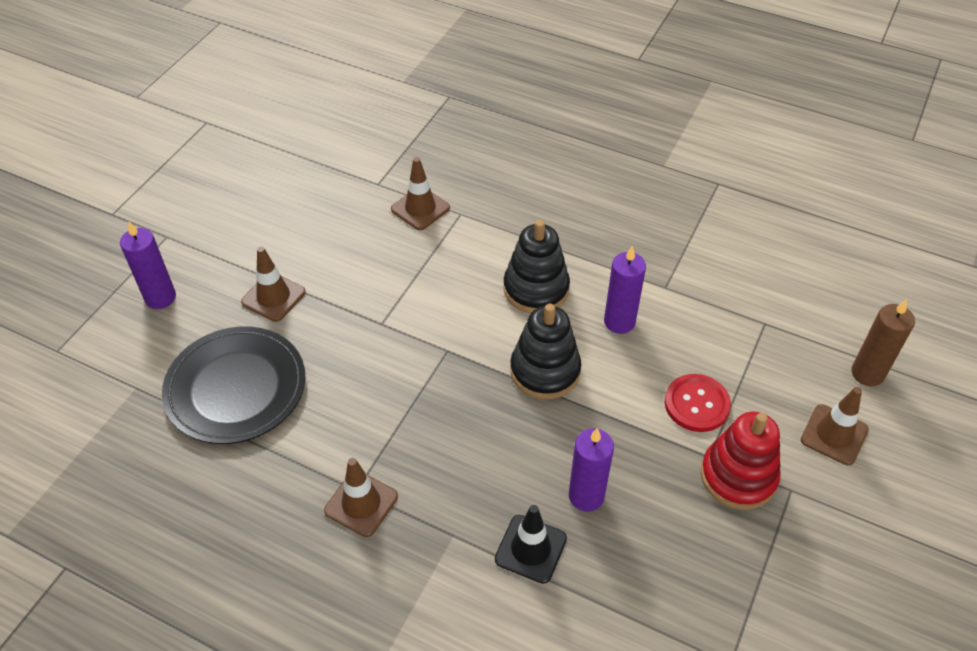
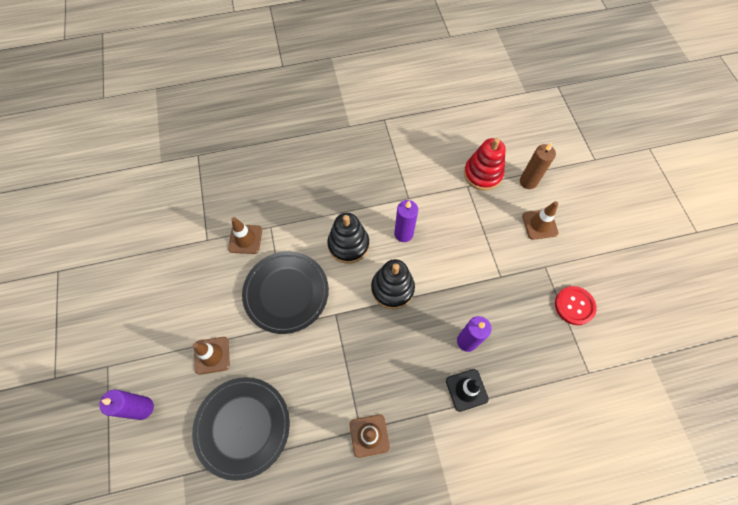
camera: 40 degrees left, 15 degrees up
red button [664,374,731,432] -> red button moved to [555,286,597,325]
red stacking toy [701,412,781,510] -> red stacking toy moved to [464,138,506,190]
none -> black plate [242,251,329,334]

